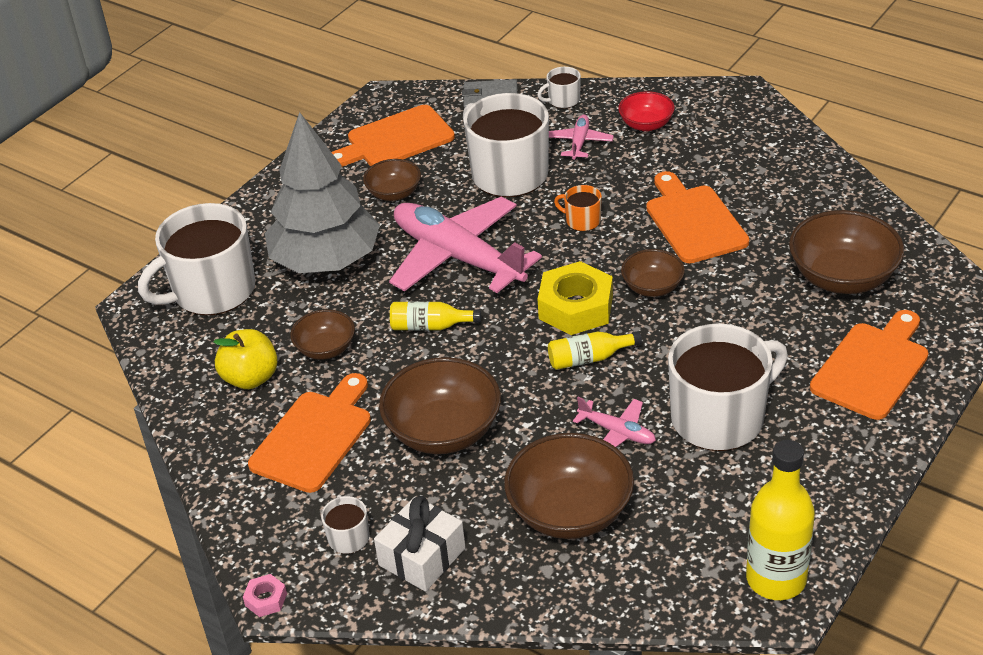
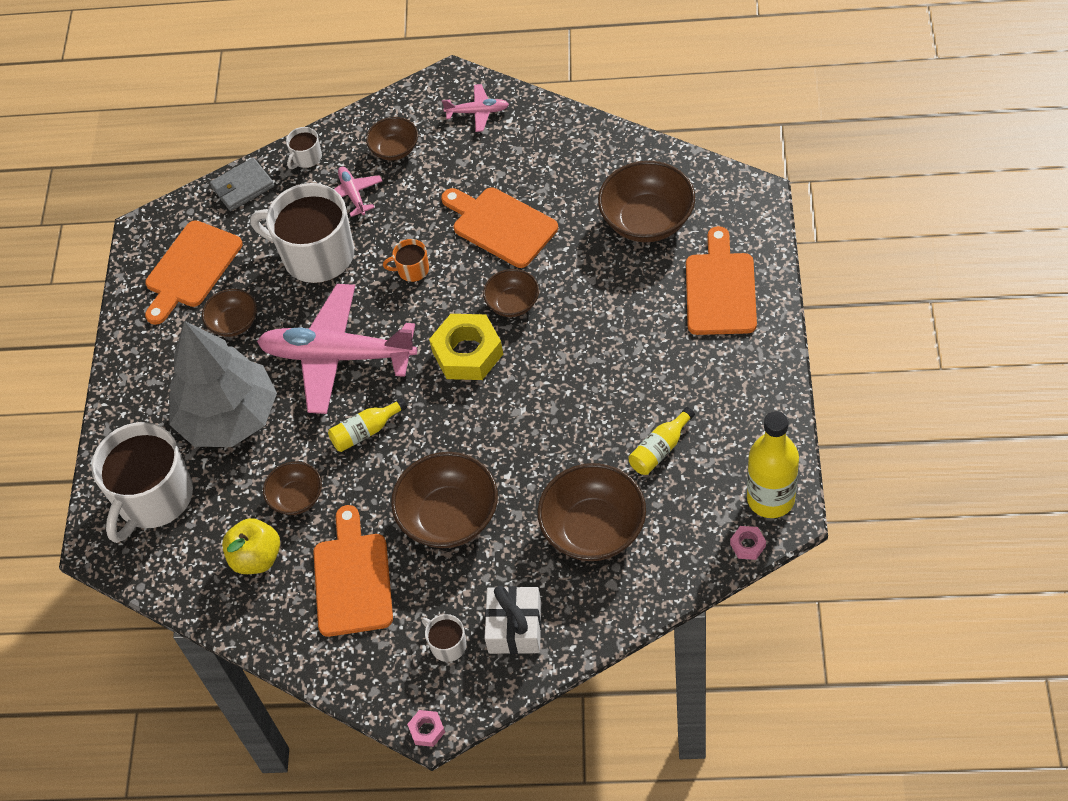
camera: 30 degrees left, 15 degrees up
yellow bottle [548,331,642,370] -> yellow bottle moved to [628,407,695,475]
pink plane [573,397,656,447] -> pink plane moved to [442,84,509,132]
red bowl [618,91,675,131] -> brown bowl [366,117,418,161]
white mug [668,324,788,451] -> none
none -> pink nut [730,526,766,560]

